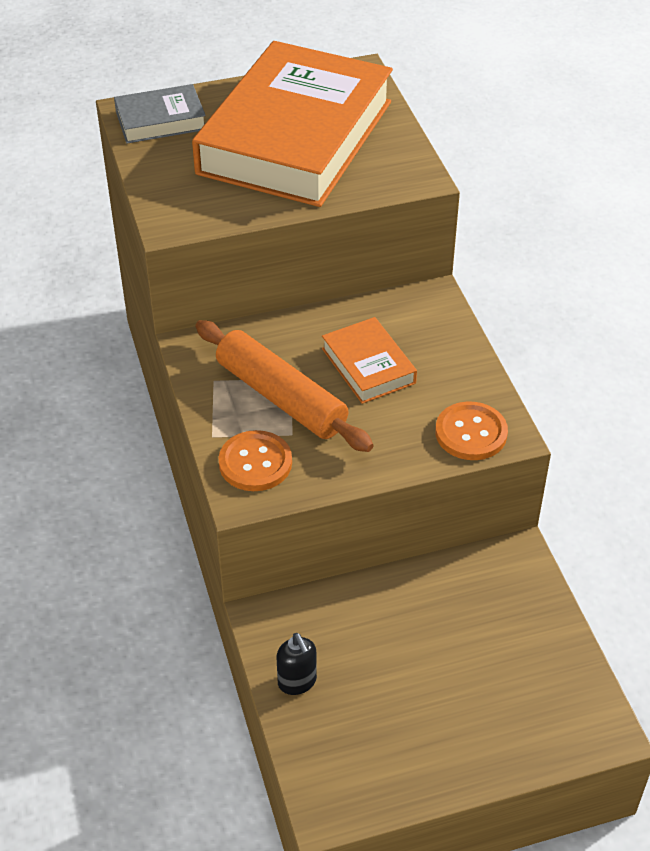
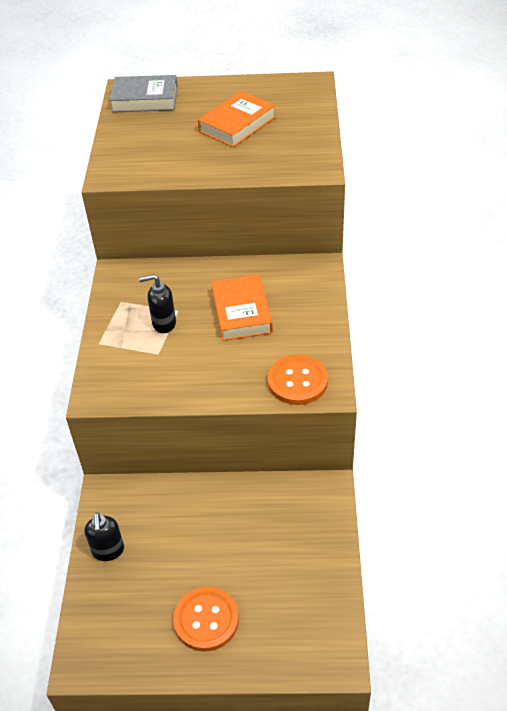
camera: 20 degrees right, 0 degrees up
orange book [192,41,393,207] -> orange book [198,91,276,147], size x0.44
orange rolling pin [195,320,374,452] -> black soap dispenser [139,274,176,333]
orange button [218,430,292,491] -> orange button moved to [173,587,239,652]

